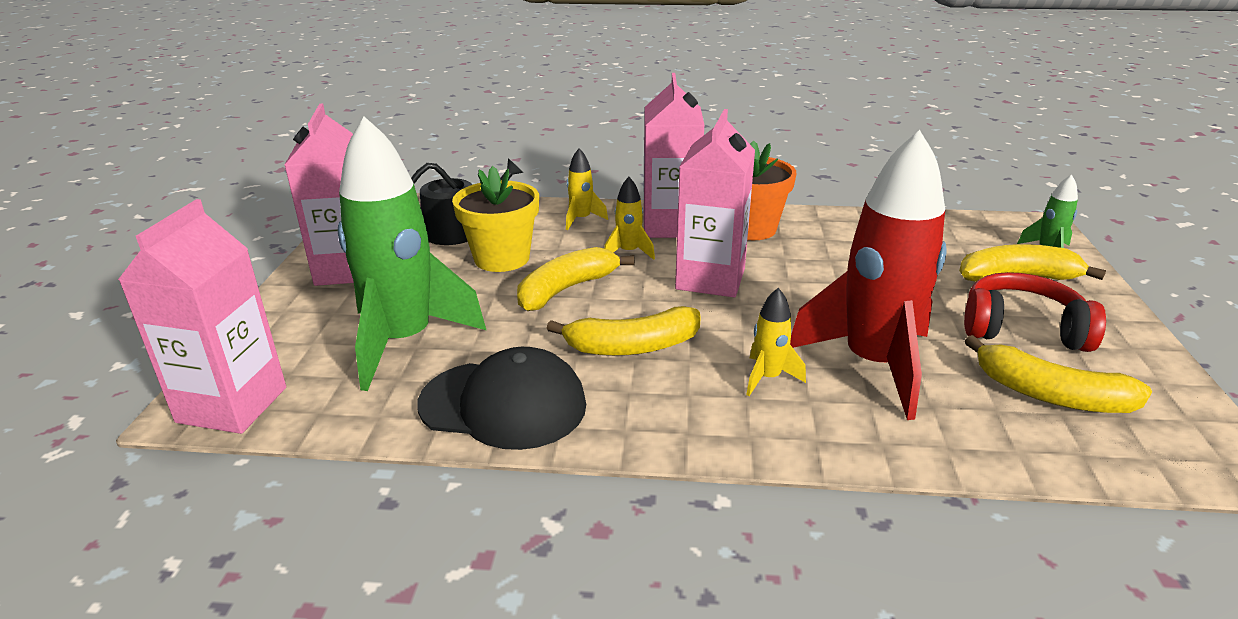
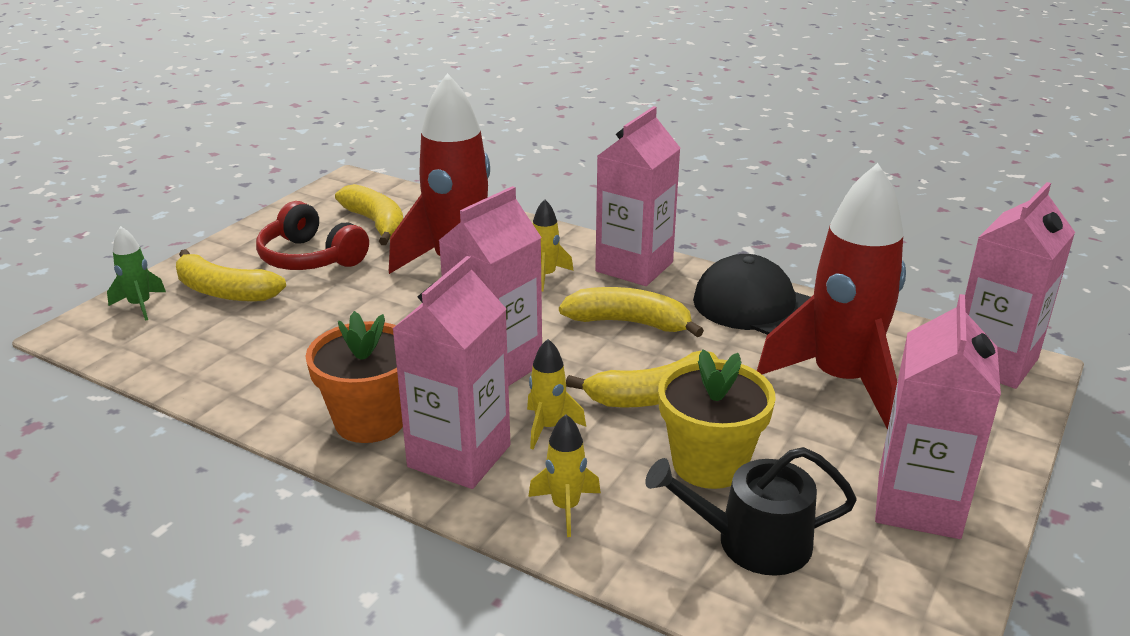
camera: 155 degrees left, 0 degrees up
green rocket [337,116,486,391] -> red rocket [757,163,906,430]
none -> pink carton [595,106,680,286]

